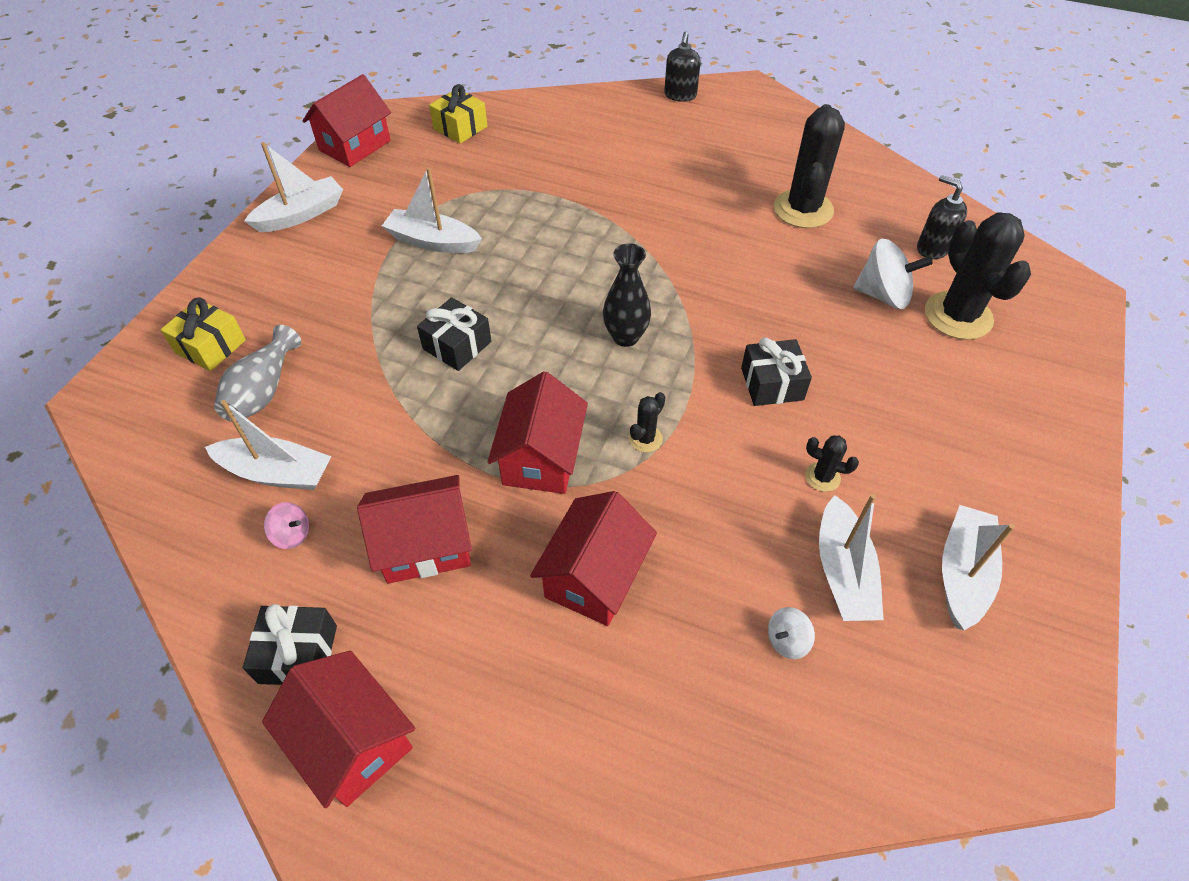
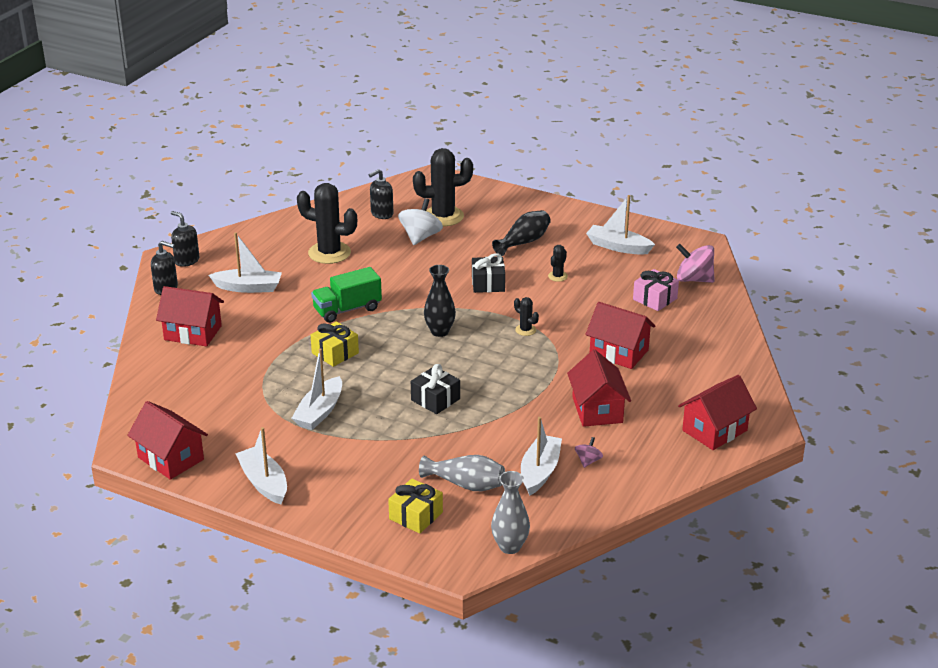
camera: 85 degrees left, 20 degrees down
black gift [243,604,337,685] -> none
yellow gift [429,84,487,144] -> yellow gift moved to [311,321,359,367]
red house [487,371,588,494] -> red house moved to [156,286,224,347]
white spinning top [768,607,815,659] -> pink gift [633,269,679,311]
white boat [819,494,884,621] -> white boat moved to [209,232,282,293]
none -> black soap dispenser [171,211,200,267]
none -> green truck [311,267,382,323]
none -> grey vase [491,471,530,554]
none -> black vase [492,210,551,256]
none -> pink spinning top [676,244,715,283]

